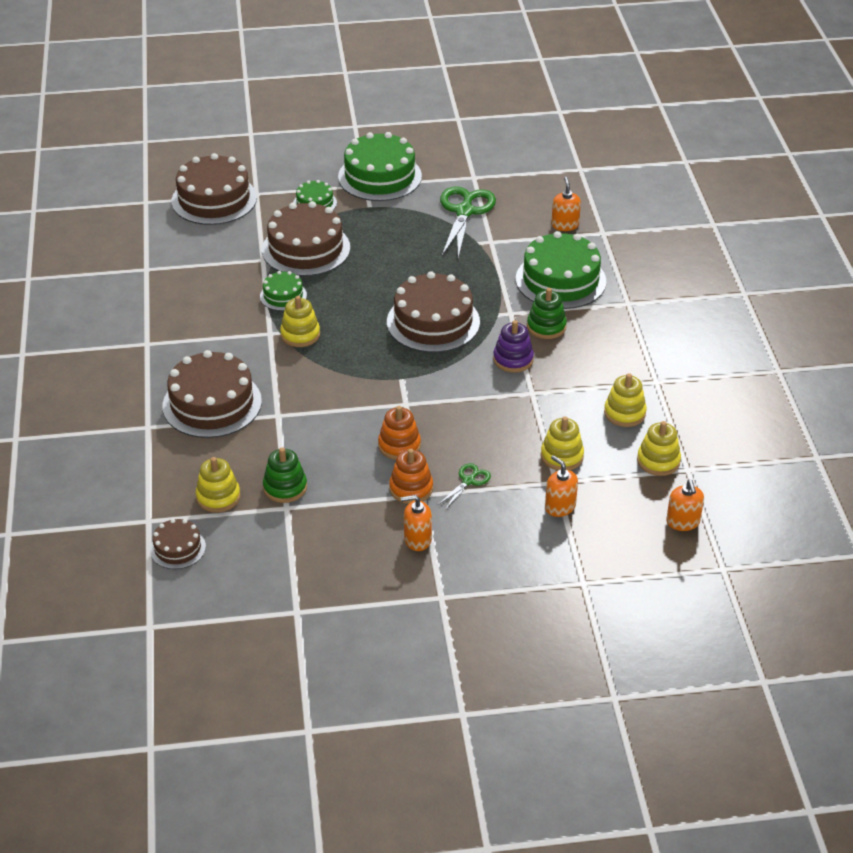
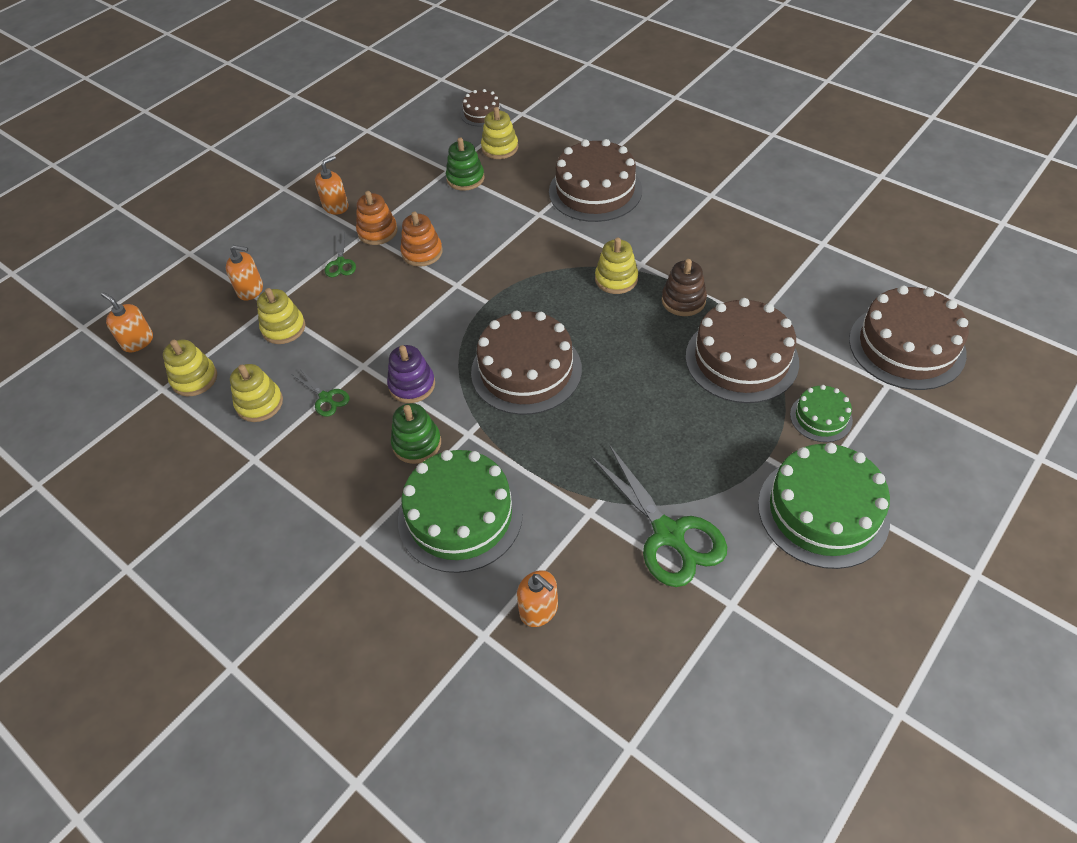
camera: 140 degrees right, 10 degrees up
green cake [260,271,307,311] -> brown stacking toy [662,259,707,316]
none -> green scissors [293,369,350,417]

